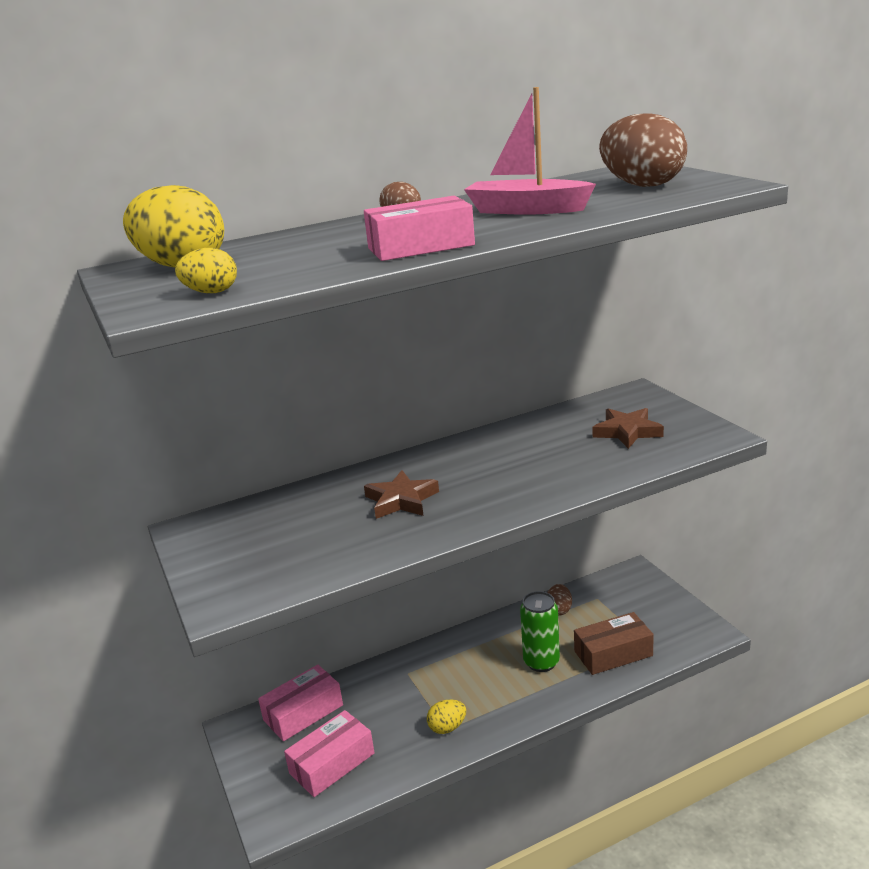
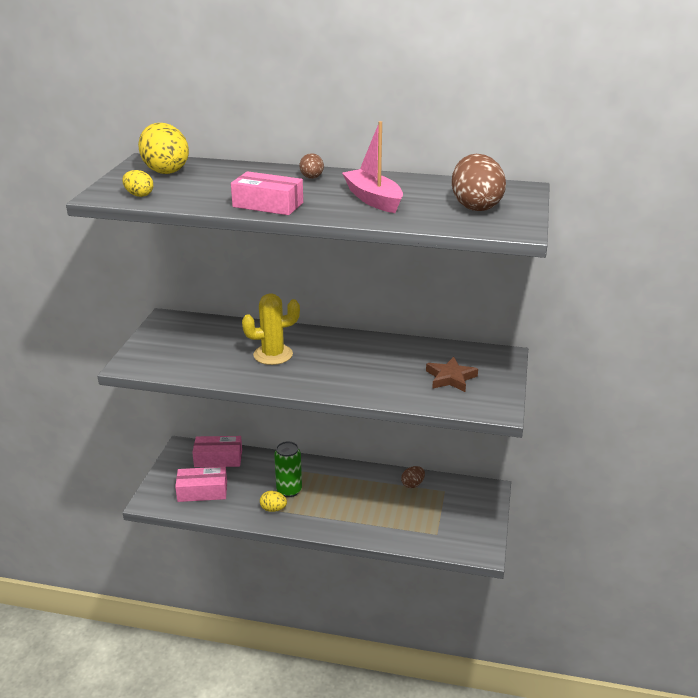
camera: 35 degrees right, 5 degrees up
brown star [364,470,439,519] -> yellow cactus [242,293,300,365]
green can [520,591,560,672] -> green can moved to [274,441,302,497]
brown box [574,612,654,675] -> none

